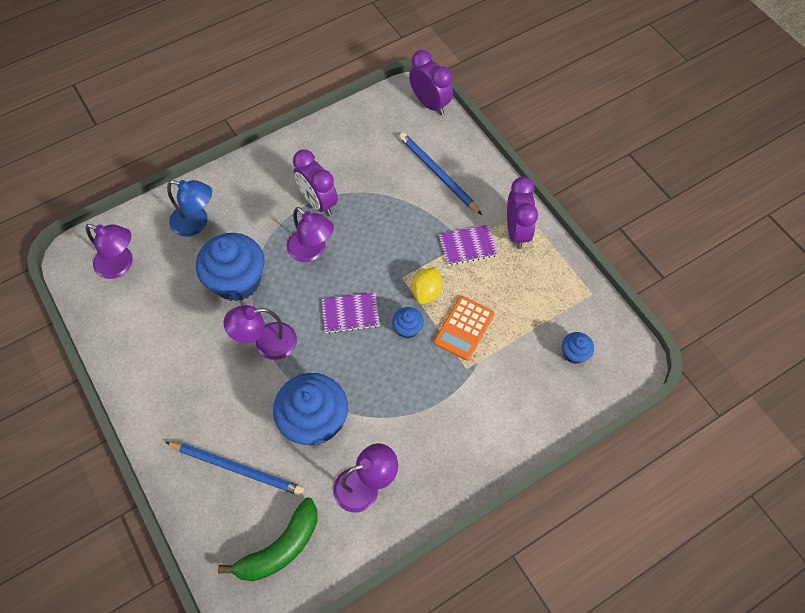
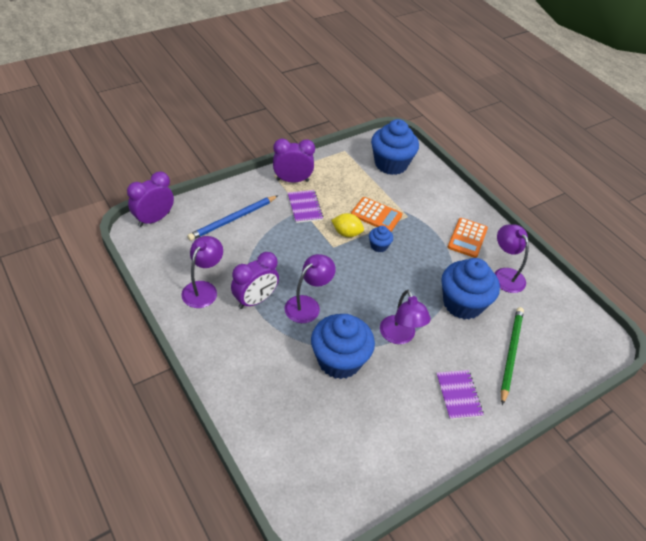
camera: 95 degrees left, 15 degrees down
purple lamp [86,224,133,279] -> purple lamp moved to [181,236,223,308]
blue pencil [165,442,304,496] -> green pencil [501,307,524,405]
blue lamp [167,180,212,237] -> none
green banana [218,498,318,581] -> none
purple notebook [322,293,380,334] -> purple notebook moved to [436,370,484,420]
blue cupcake [562,332,594,364] -> blue cupcake [371,119,419,175], size x2.17
none -> orange calculator [448,218,488,258]

